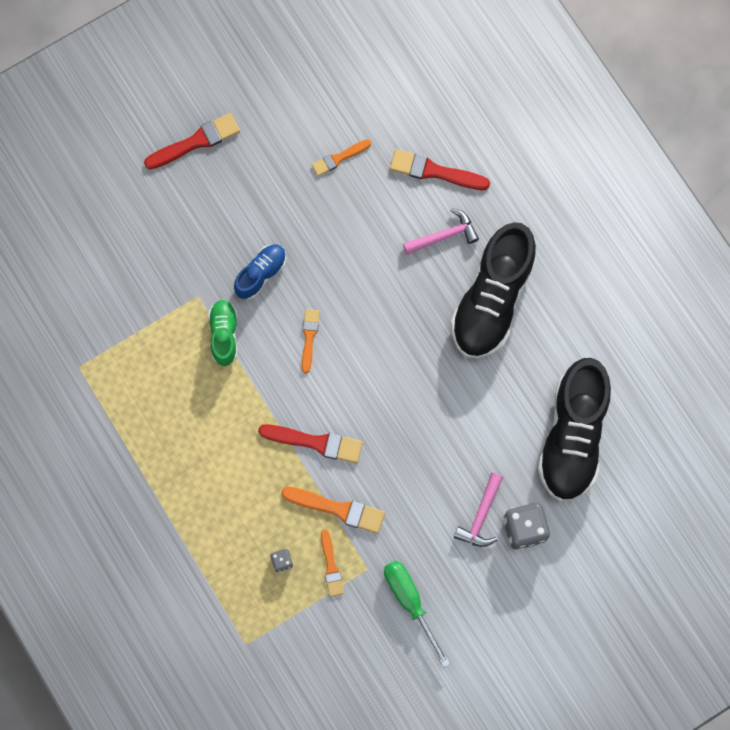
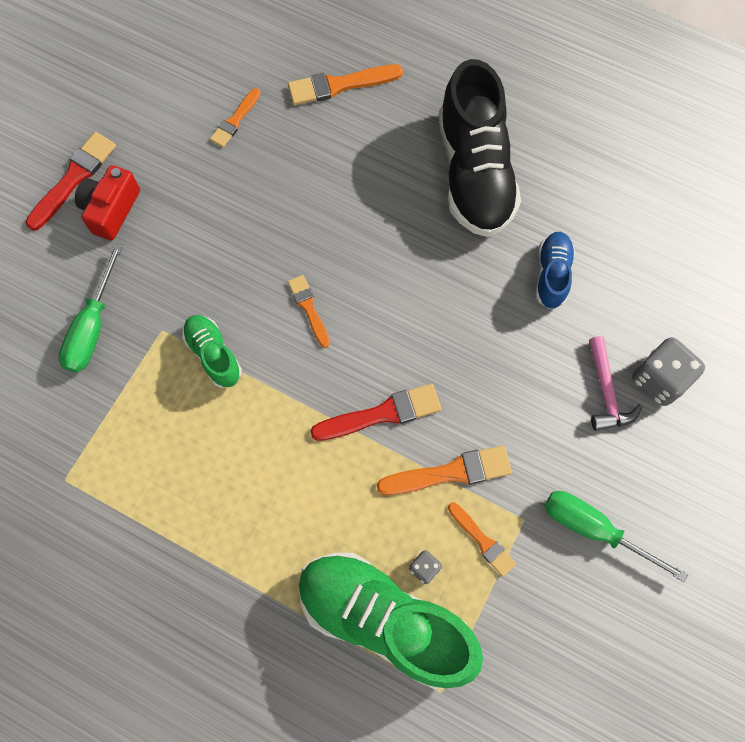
camera: 30 degrees left, 5 degrees down
blue shoe [234,245,286,300] -> blue shoe moved to [536,232,575,309]
red brush [390,149,490,190] -> orange brush [288,64,403,105]
pink hammer [403,208,479,255] -> none
black shoe [537,358,611,502] -> none
none -> green screwdriver [59,243,123,372]
none -> red camera [75,165,140,241]
none -> green shoe [298,553,483,689]

